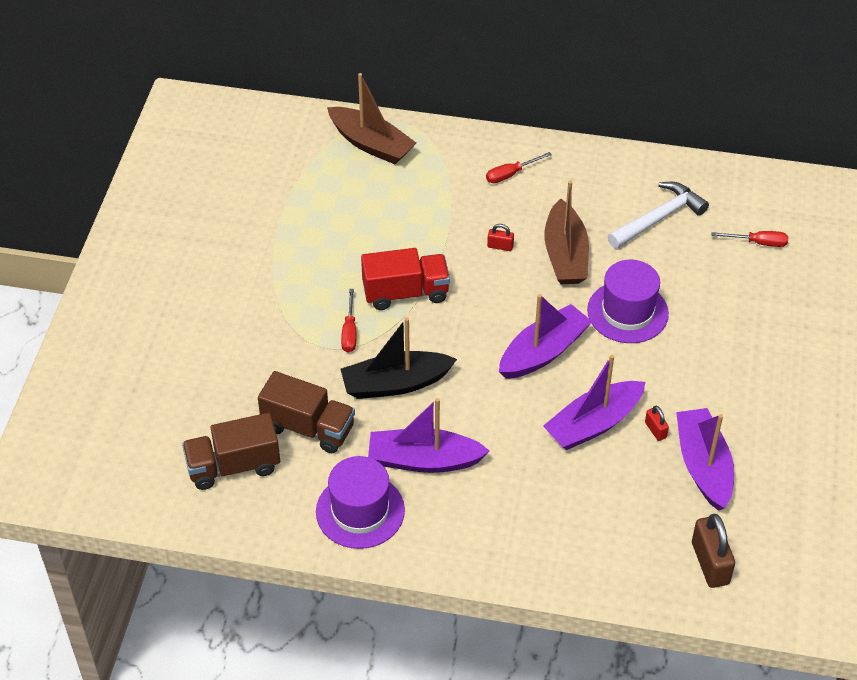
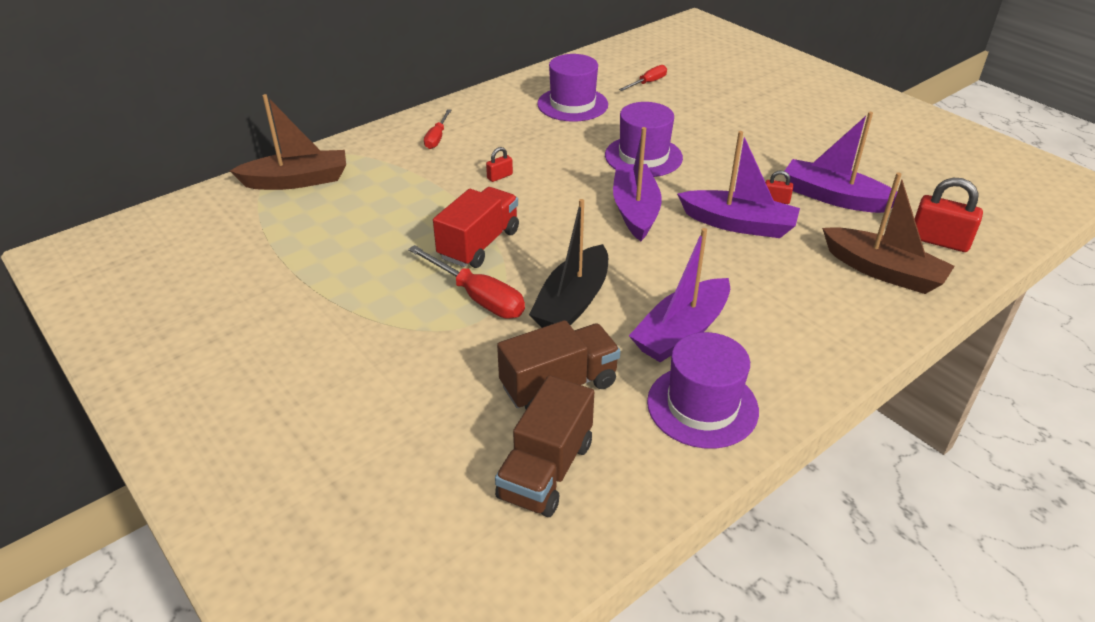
camera: 50 degrees left, 10 degrees down
red screwdriver [341,289,357,353] -> red screwdriver [408,245,525,319], size x1.63
purple boat [543,355,646,450] -> purple boat turned 75 degrees counterclockwise [677,131,800,238]
brown boat [544,180,589,284] -> brown boat moved to [822,172,955,294]
white hammer [607,182,709,249] -> purple hat [537,54,608,122]
brown padlock [692,514,735,588] -> red padlock [915,178,983,252]

